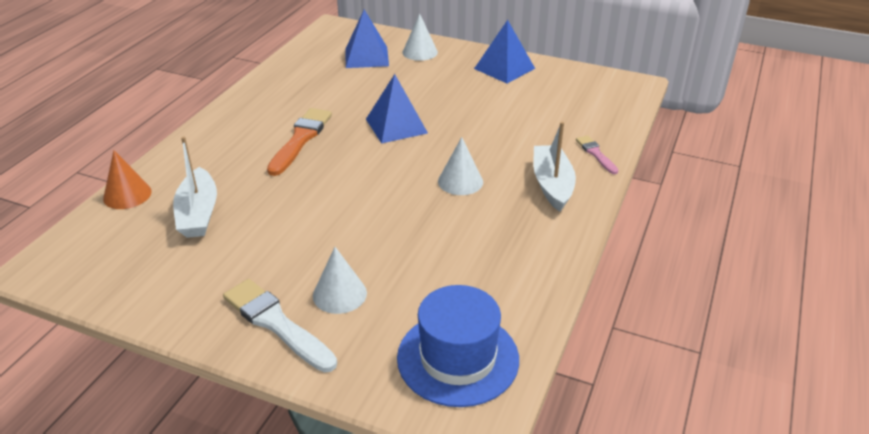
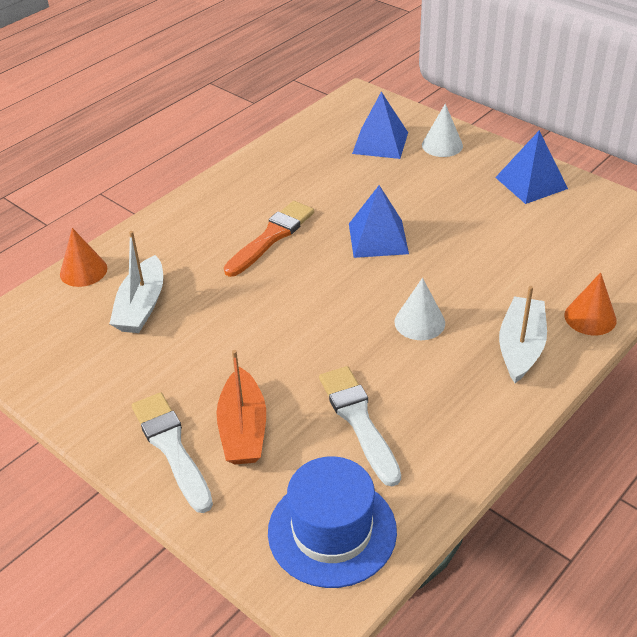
camera: 20 degrees right, 5 degrees up
white cone [313,247,367,314] -> orange boat [217,350,266,464]
pink brush [576,135,618,174] -> orange cone [564,273,617,335]
none -> white brush [319,366,401,486]

